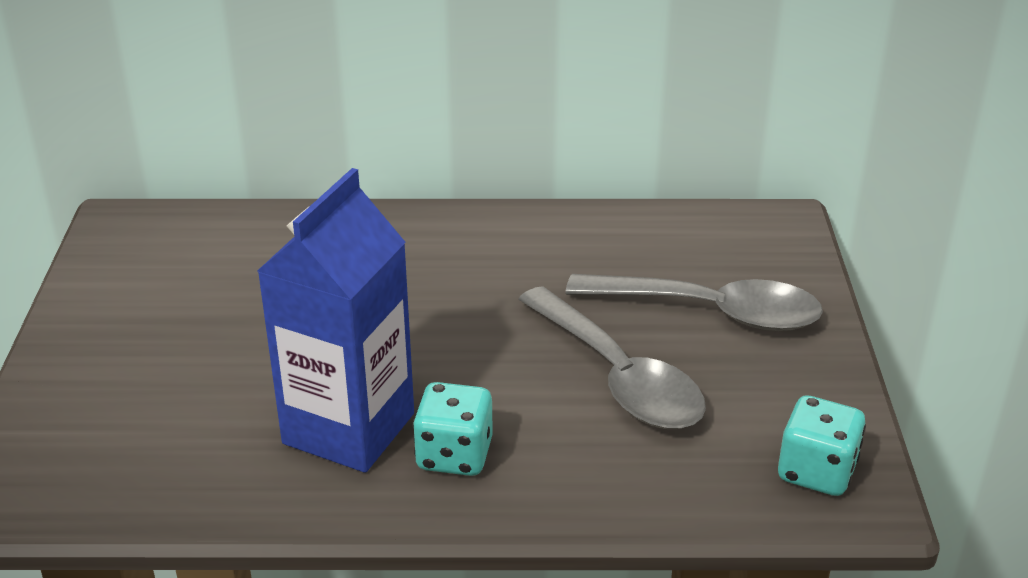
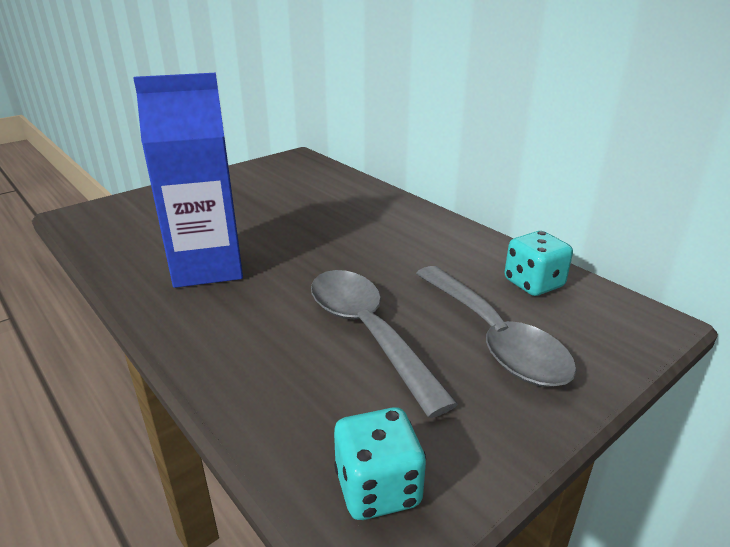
camera: 50 degrees right, 5 degrees down
turquoise dice [413,382,493,476] -> turquoise dice moved to [505,231,573,296]
grey spoon [518,286,706,429] -> grey spoon turned 135 degrees clockwise [311,270,458,418]

